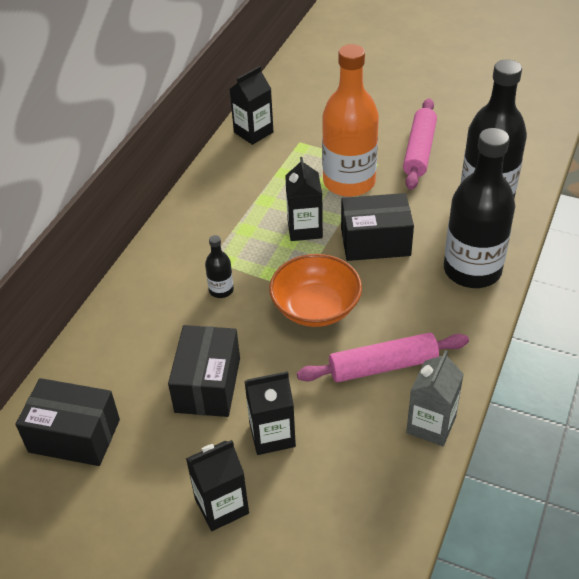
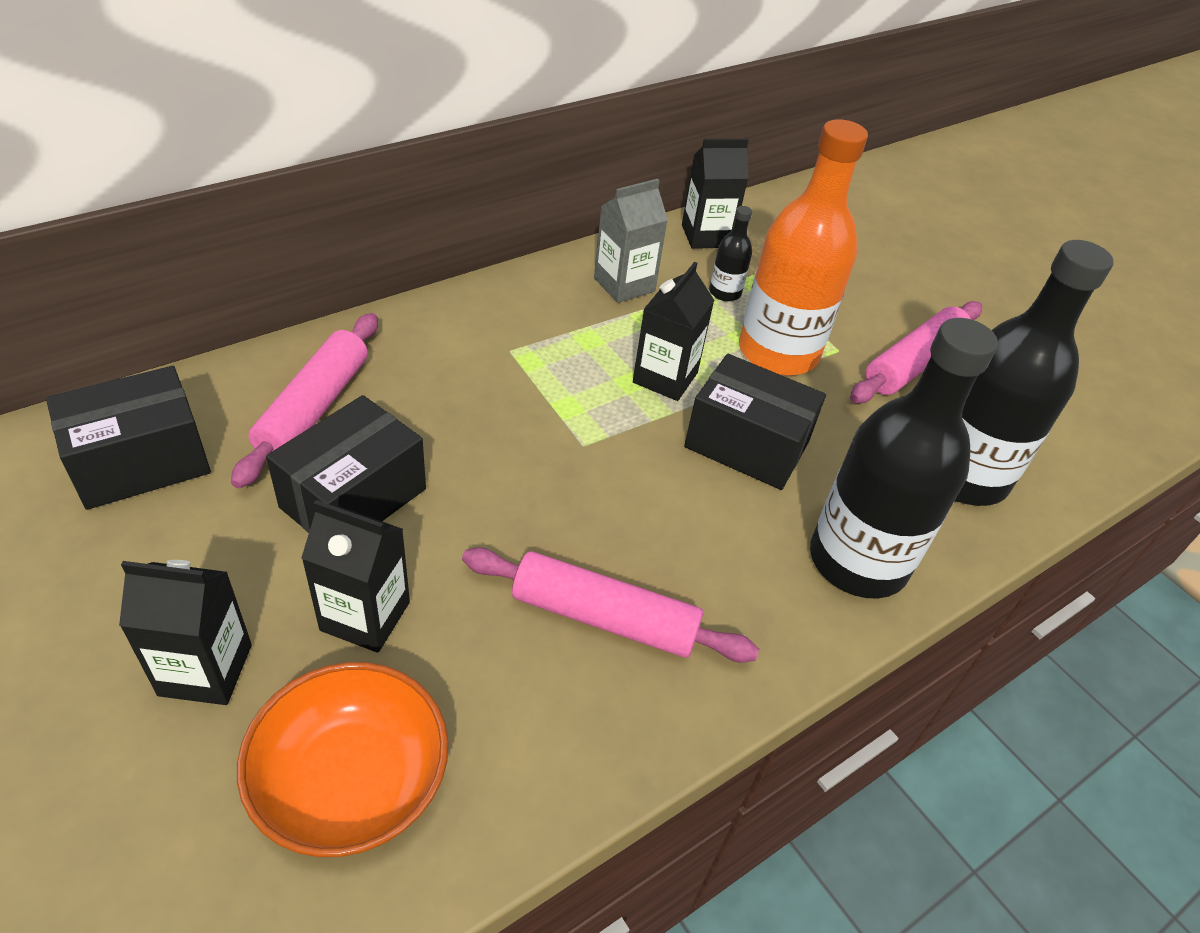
camera: 25 degrees right, 0 degrees up
black box [15,378,120,466] -> black box turned 75 degrees counterclockwise [46,366,211,510]
black bottle [205,235,234,298] -> black bottle moved to [709,206,752,301]
orange bowl [269,254,362,327] -> orange bowl moved to [237,662,449,857]
grey carton [406,350,464,446] -> grey carton moved to [594,179,668,303]
none -> pink rolling pin [231,313,378,488]

